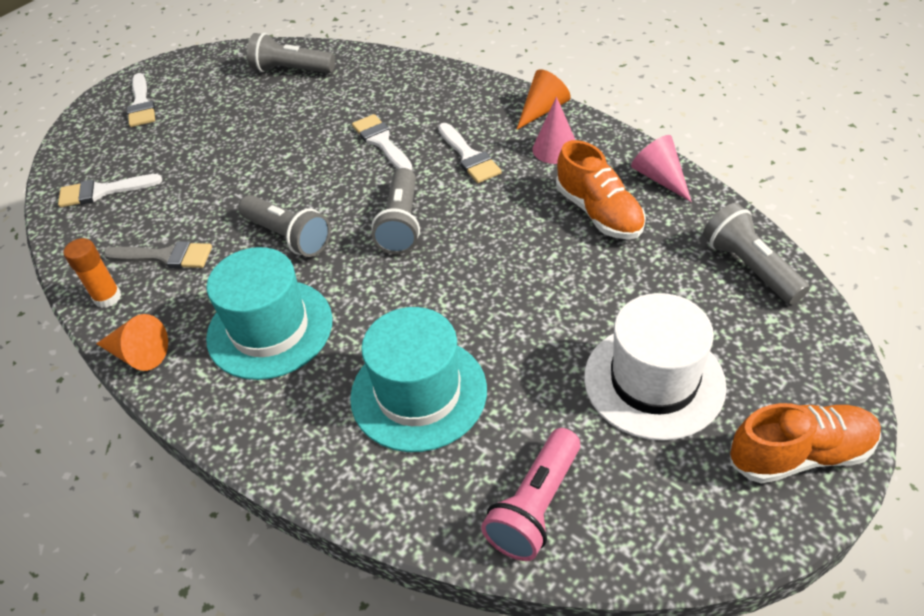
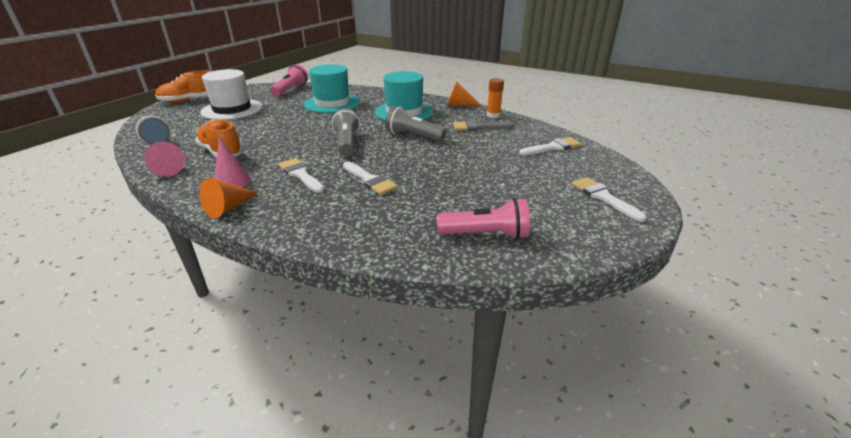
camera: 165 degrees right, 15 degrees down
grey flashlight [247,33,335,73] -> pink flashlight [437,198,530,239]

